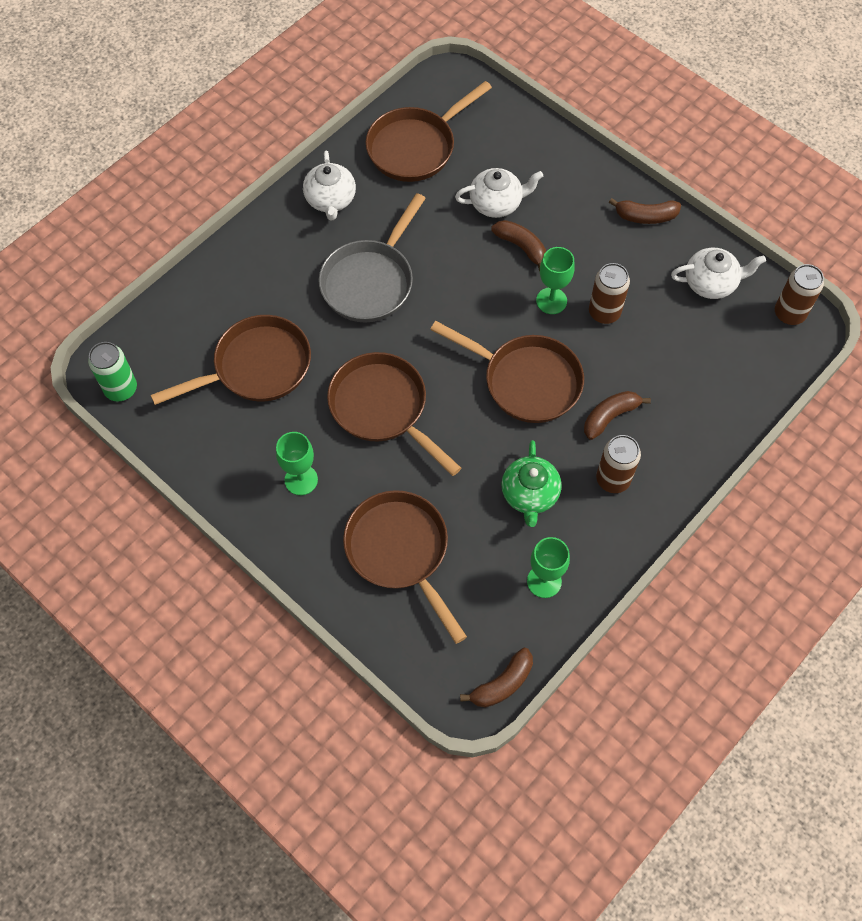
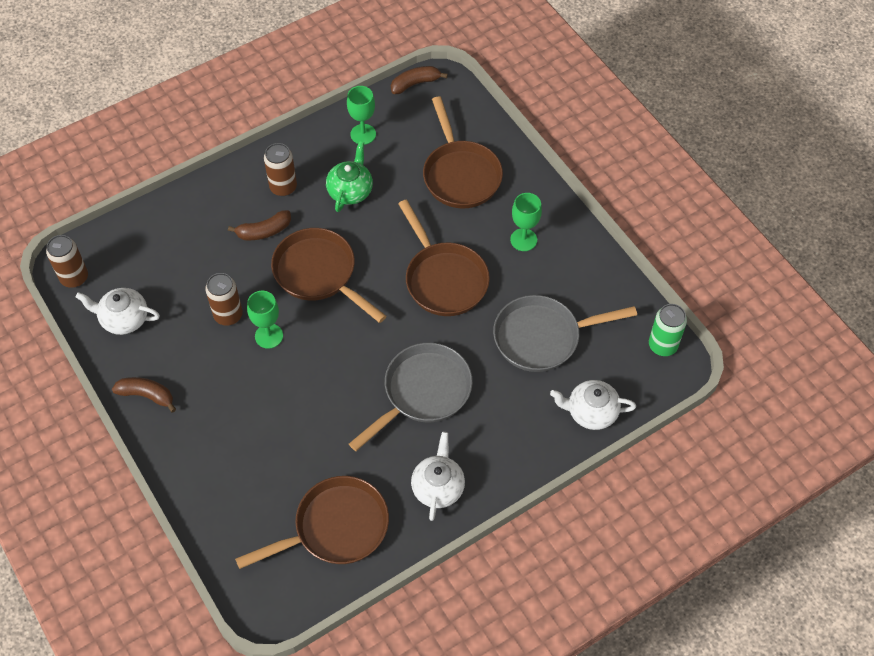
camera: 165 degrees left, 5 degrees down
brown pan [151,315,311,405] -> grey pan [493,295,637,372]
white teapot [455,168,543,218] -> white teapot moved to [550,380,636,430]
brown banana [491,220,546,271] -> none

